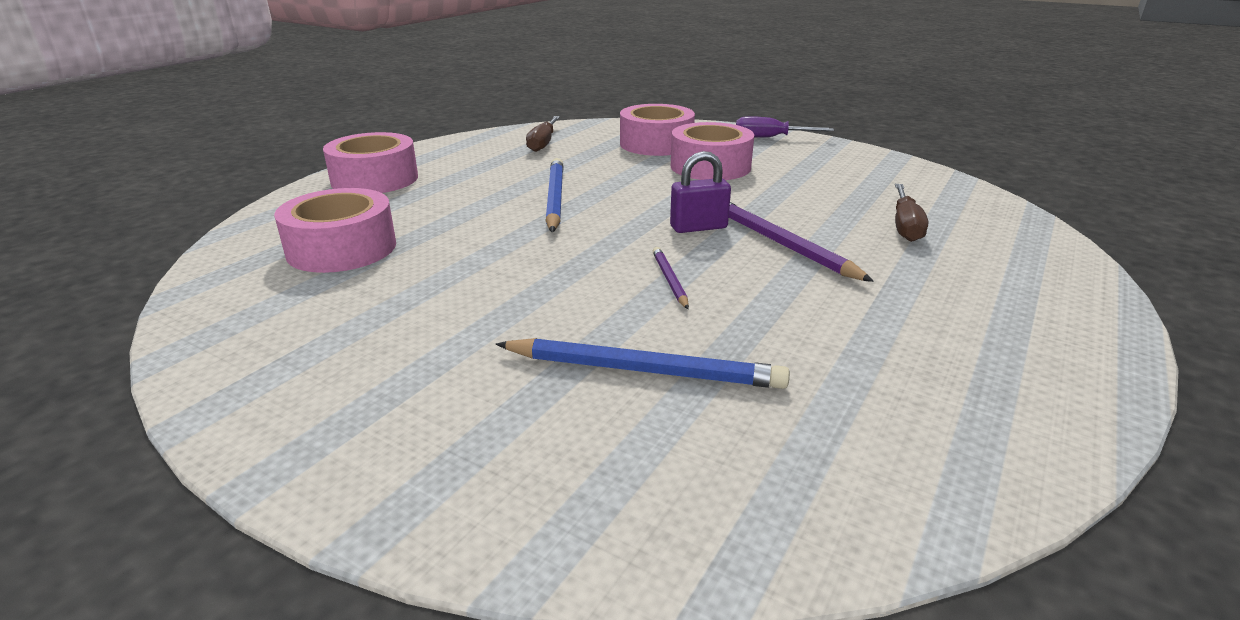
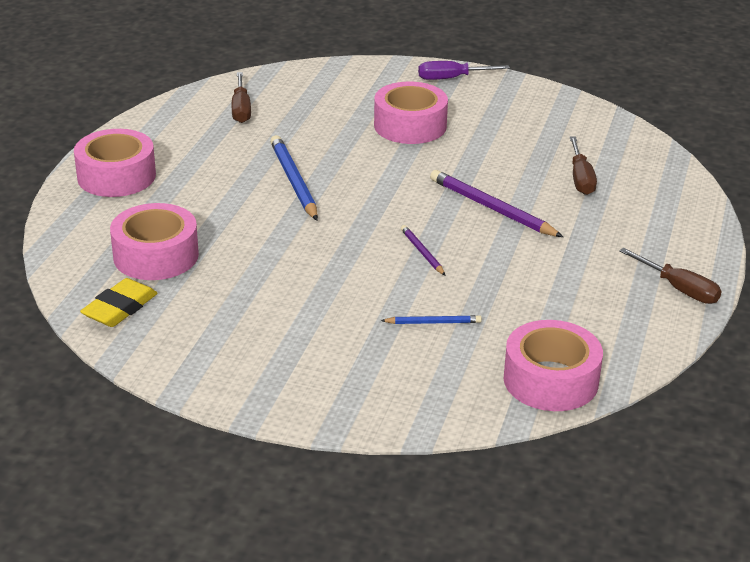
camera: 15 degrees left, 5 degrees up
blue pencil [496,338,790,389] -> blue pencil [381,315,482,324], size x0.54
pink tape [620,104,695,156] -> pink tape moved to [503,320,603,411]
purple padlock [670,151,731,233] -> none
none -> yellow eraser [80,278,158,327]
none -> brown screwdriver [619,248,721,304]

